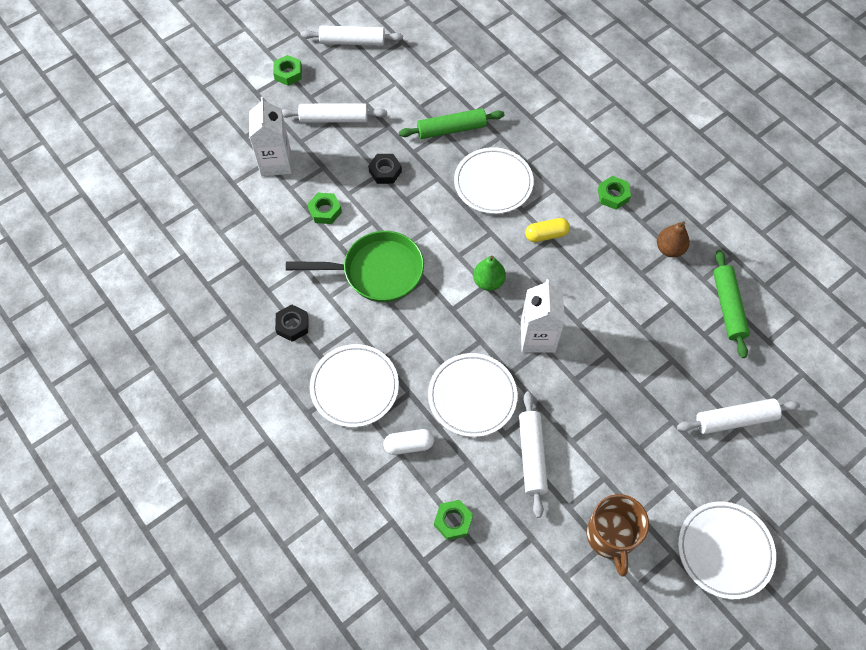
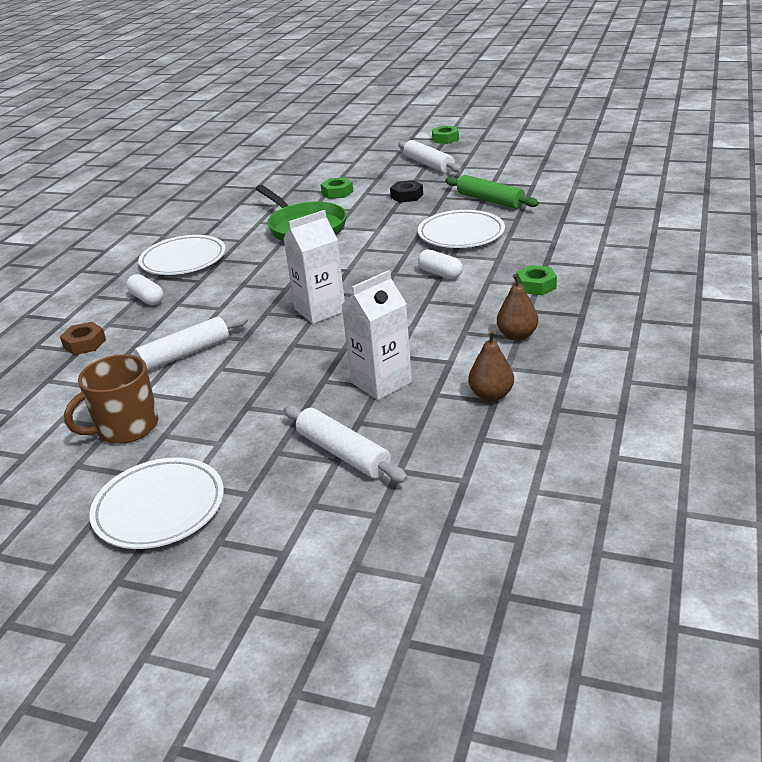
camera: 60 degrees right, 30 degrees down
white carton [249,97,292,176] -> white carton moved to [342,270,412,400]
black nut [275,304,309,342] -> none
white rolling pin [301,25,403,46] -> none
white plate [428,353,517,437] -> none
green nut [434,500,473,540] -> brown nut [60,322,106,355]
green pear [473,255,506,291] -> none
yellow capsule [525,218,570,242] -> white capsule [418,249,463,279]
green rolling pin [713,250,750,358] -> brown pear [468,330,514,401]

